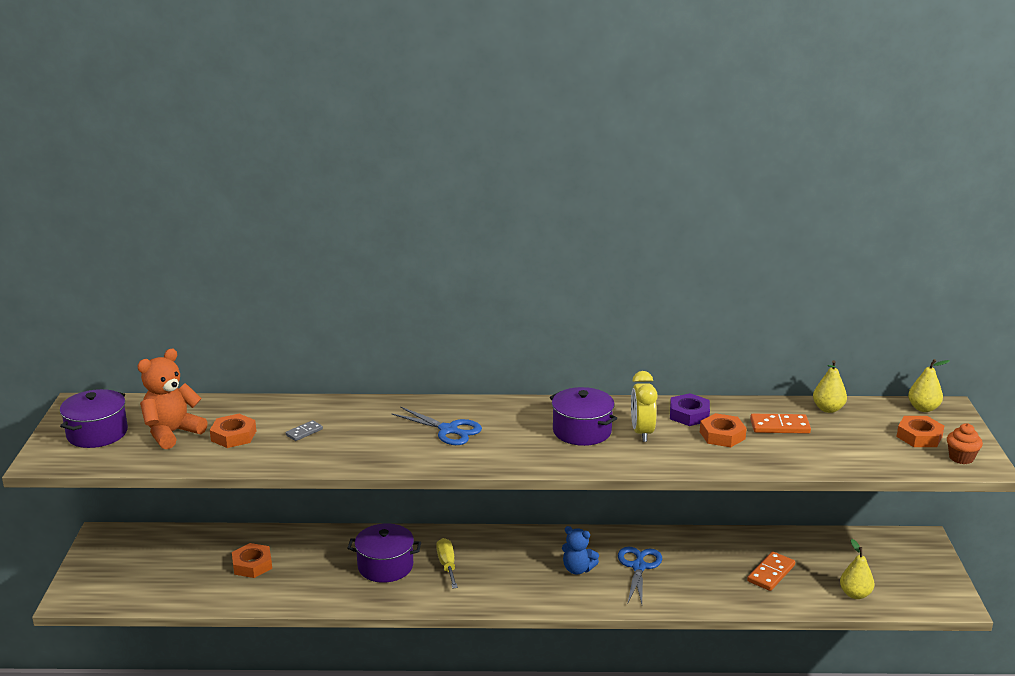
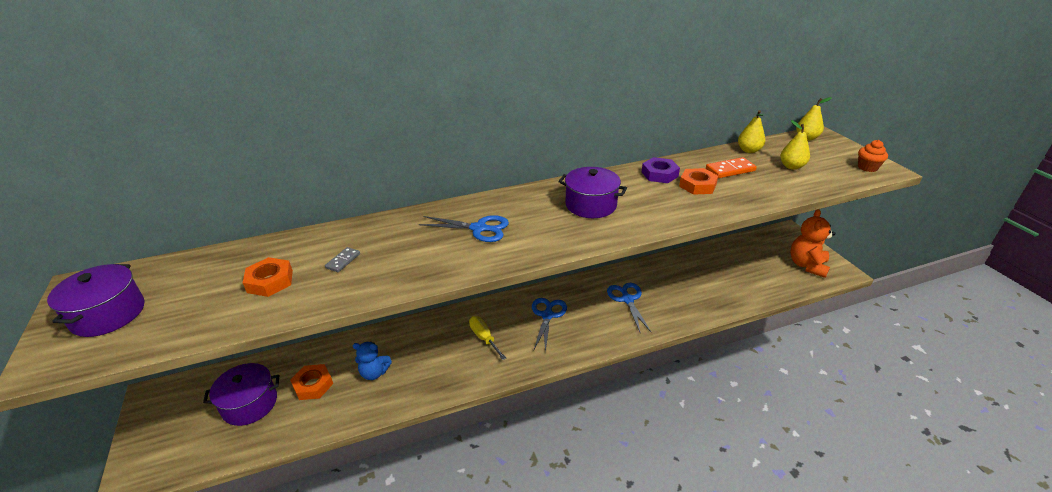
camera: 20 degrees left, 10 degrees up
orange teddy bear [137,349,208,449] -> orange teddy bear moved to [790,209,836,278]
purple pot [347,523,421,583] -> purple pot moved to [203,363,279,426]
blue teddy bear [562,526,599,574] -> blue teddy bear moved to [353,342,392,380]
yellow clock [631,371,658,442] -> none
orange domino [747,551,795,591] -> none
yellow pear [840,539,874,599] -> yellow pear moved to [780,120,810,170]
orange nut [897,416,944,447] -> none
none -> blue scissors [532,298,567,353]

